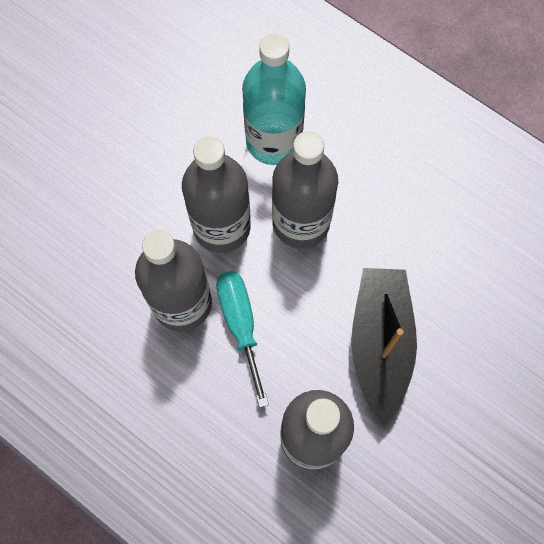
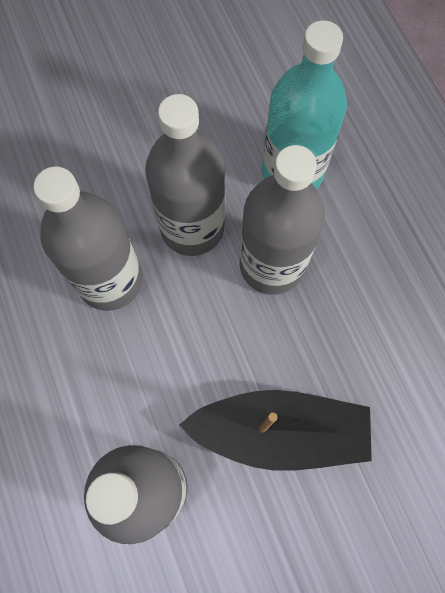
camera: 30 degrees right, 0 degrees up
turquoise screwdriver [216,271,269,408] -> none
black boat [351,268,417,426] -> black boat turned 60 degrees clockwise [179,390,372,471]

